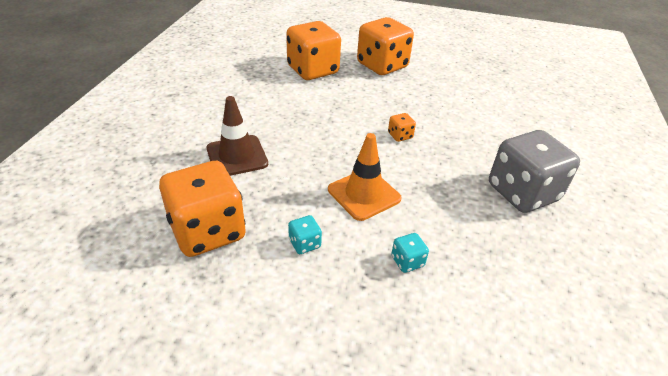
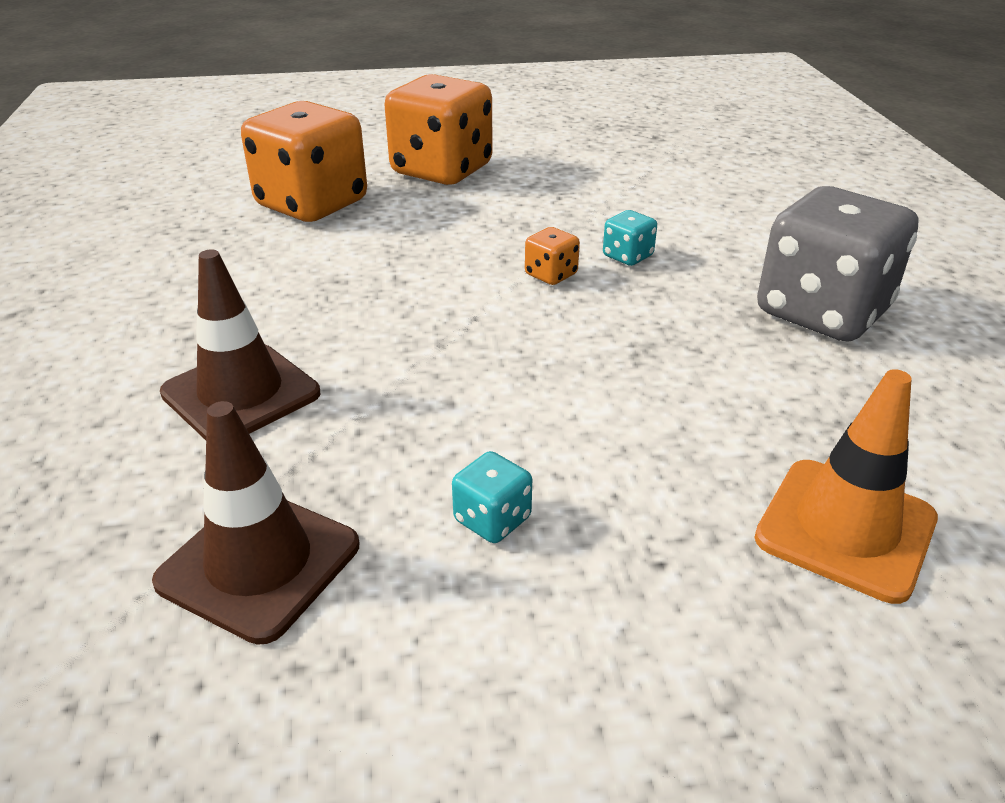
camera: 20 degrees left, 5 degrees down
orange dice [159,161,246,257] -> brown traffic cone [152,401,359,645]
orange traffic cone [328,133,402,221] -> orange traffic cone moved to [754,369,938,604]
turquoise dice [391,233,429,273] -> turquoise dice moved to [603,210,657,266]

